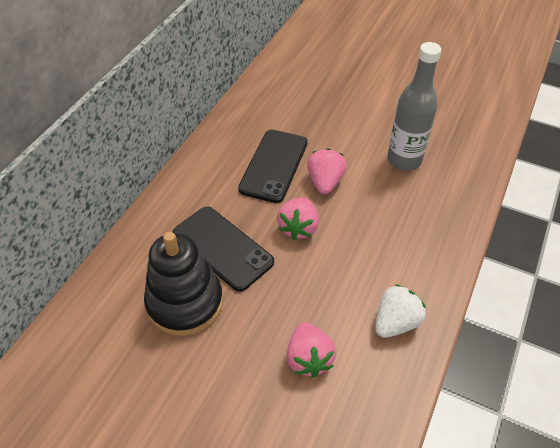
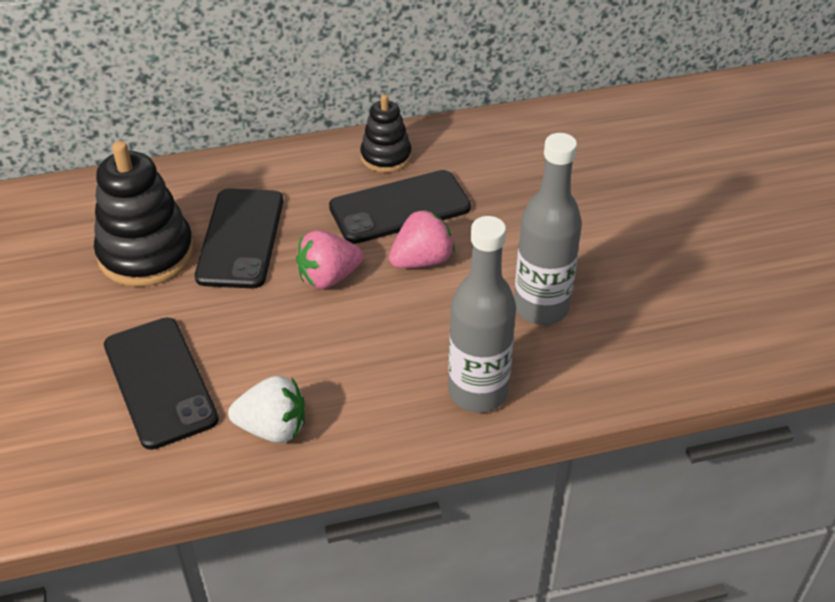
camera: 50 degrees right, 5 degrees down
pink strawberry [286,322,336,377] -> black phone [104,317,219,450]
none -> black stacking toy [360,94,412,173]
none -> grey bottle [448,216,516,413]

